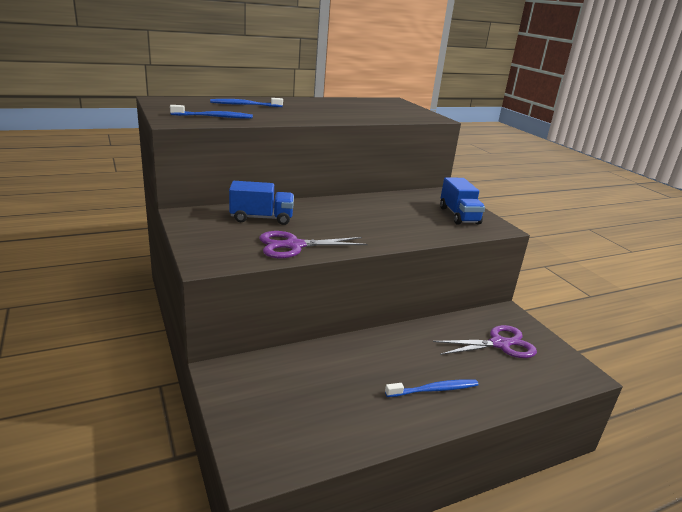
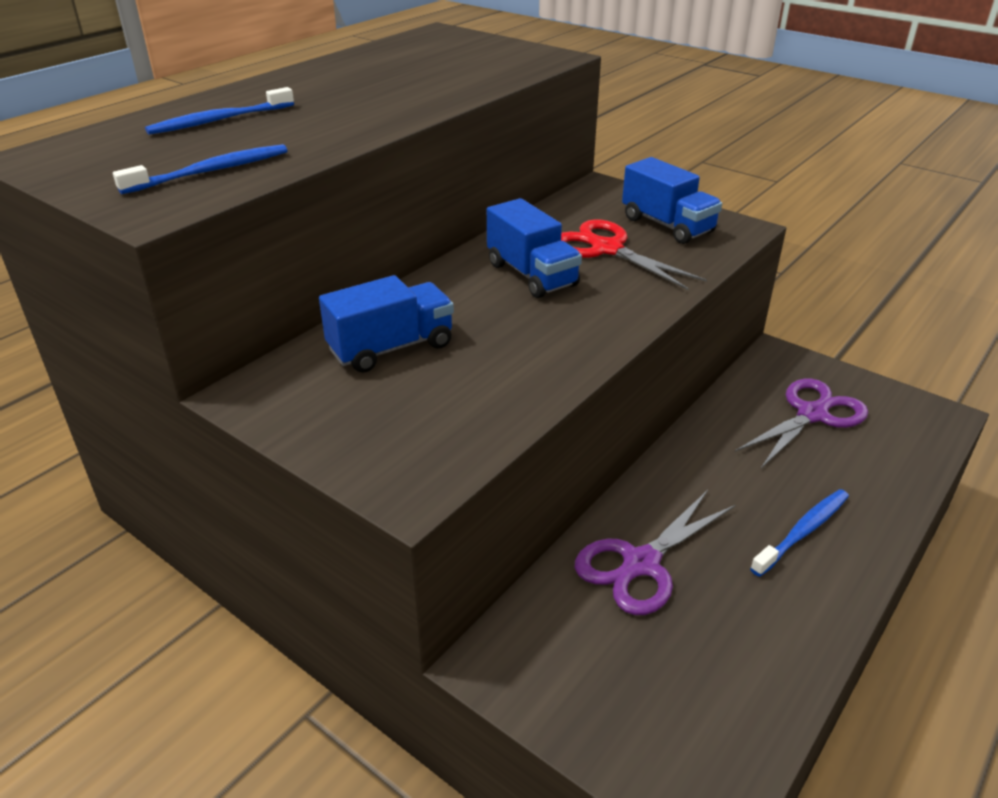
camera: 25 degrees left, 10 degrees up
purple scissors [259,231,368,258] -> purple scissors moved to [575,490,736,615]
none -> blue truck [487,198,582,298]
none -> red scissors [561,219,707,290]

